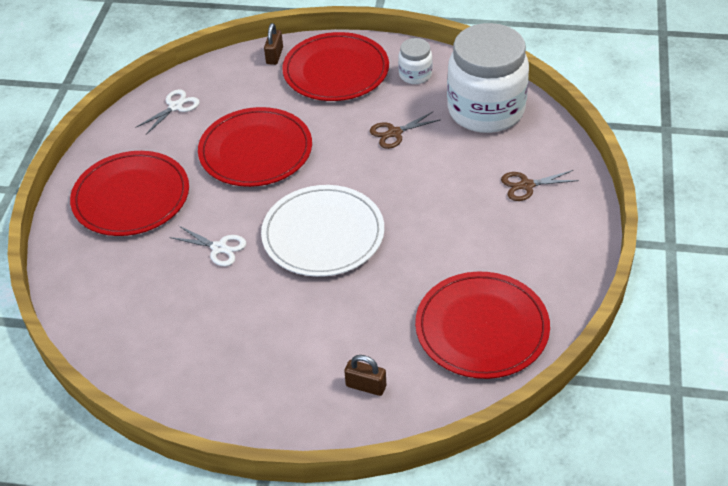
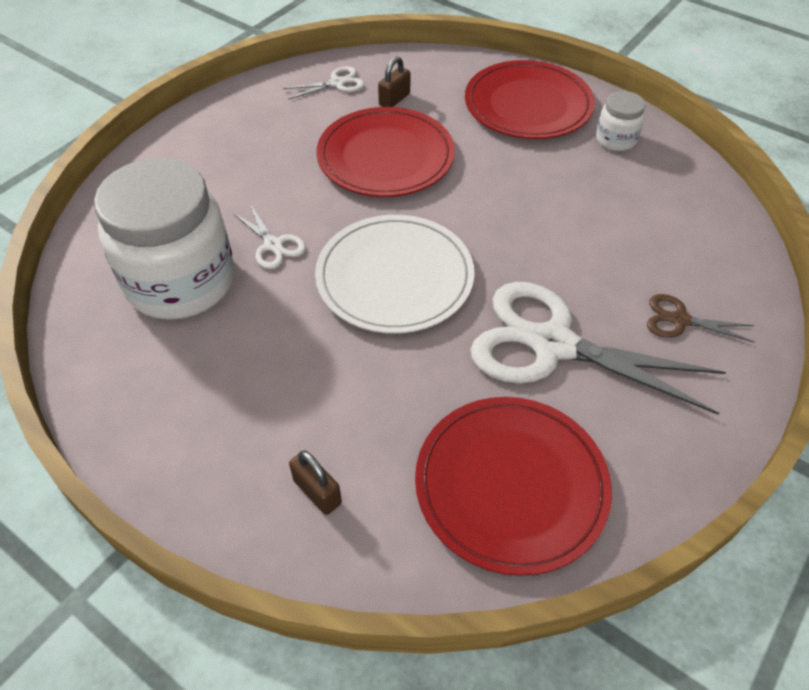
camera: 25 degrees right, 5 degrees up
red plate [70,151,189,236] -> none
brown padlock [264,23,283,65] -> brown padlock moved to [378,57,410,107]
brown scissors [370,112,440,149] -> none
white jar [447,23,529,133] -> white jar moved to [94,158,234,320]
none -> white scissors [470,282,726,415]

